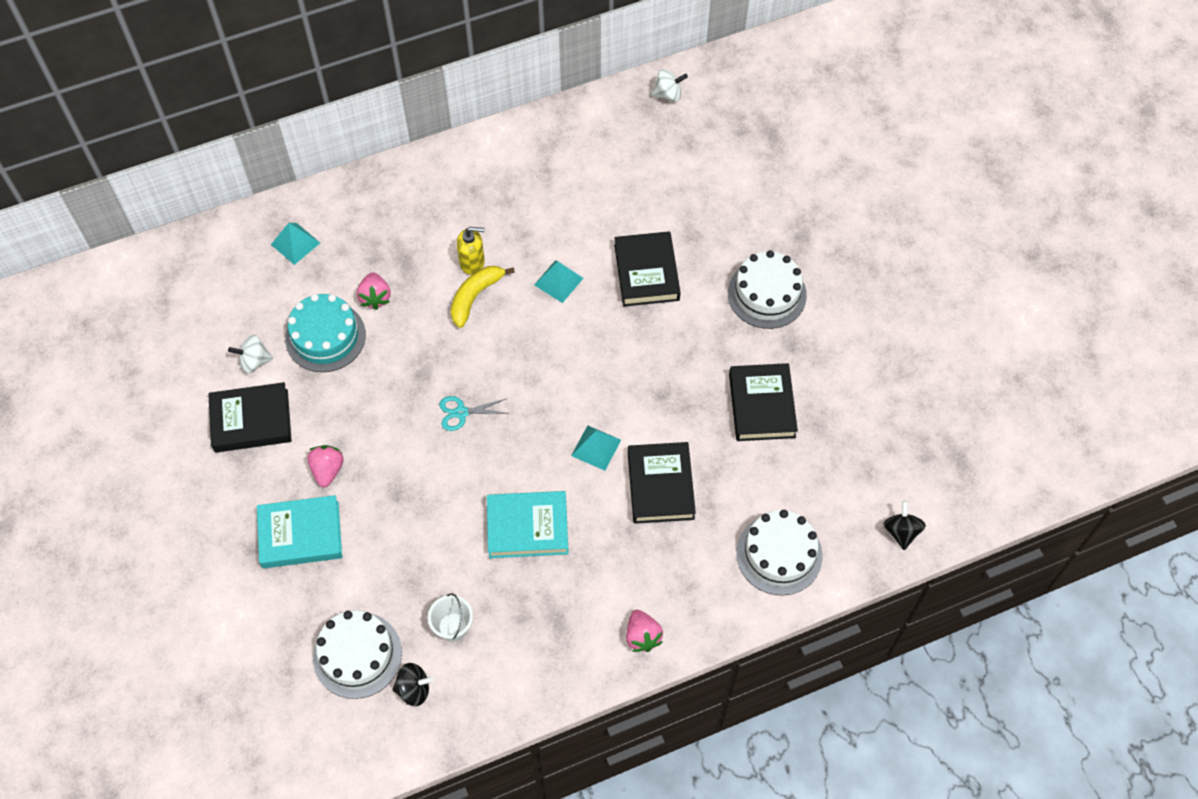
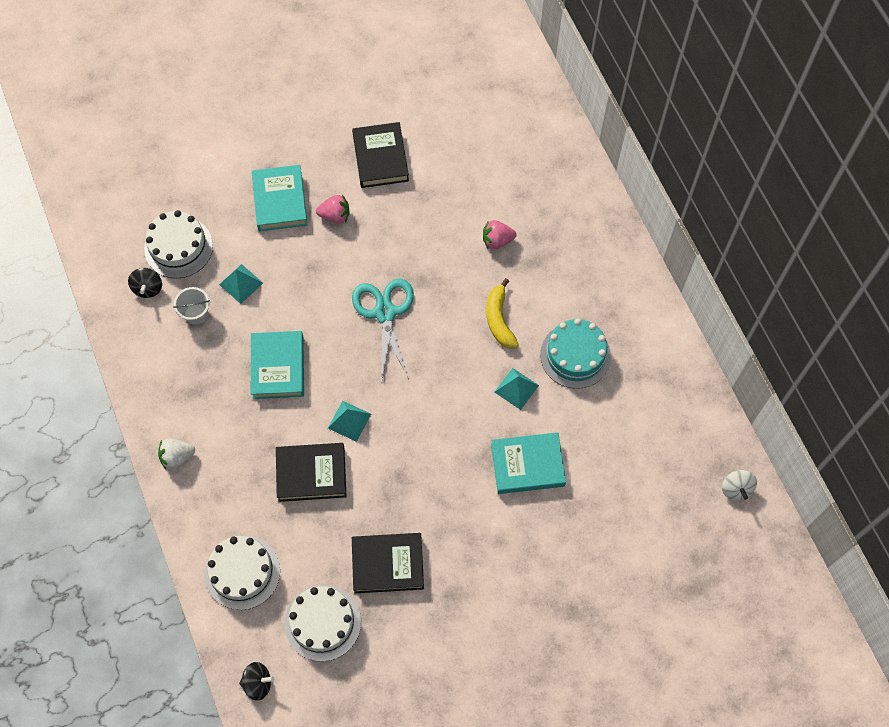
camera: 90 degrees right, 5 degrees up
white spinning top [228,335,273,373] -> none
turquoise pyramid [271,223,320,265] -> turquoise pyramid moved to [219,264,263,304]
turquoise cake [285,294,366,372] -> turquoise cake moved to [540,318,611,389]
turquoise scissors [439,396,506,431] -> turquoise scissors [352,278,414,384], size x1.91
yellow banana [451,266,515,328] -> yellow banana turned 135 degrees counterclockwise [486,278,519,349]
yellow soap dispenser [457,227,485,275] -> none
black book [614,231,681,307] -> turquoise book [491,432,566,494]
pink strawberry [626,610,663,652] -> white strawberry [158,438,195,469]
white cake [728,250,807,329] -> white cake moved to [285,585,361,661]

